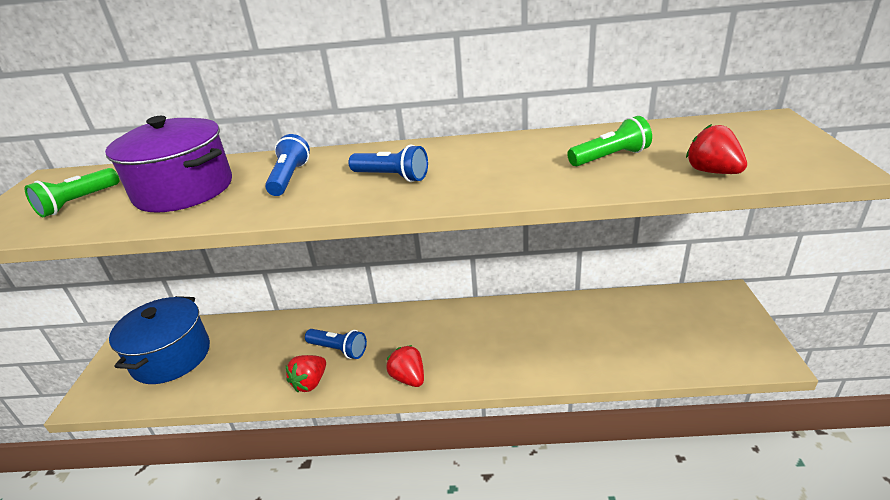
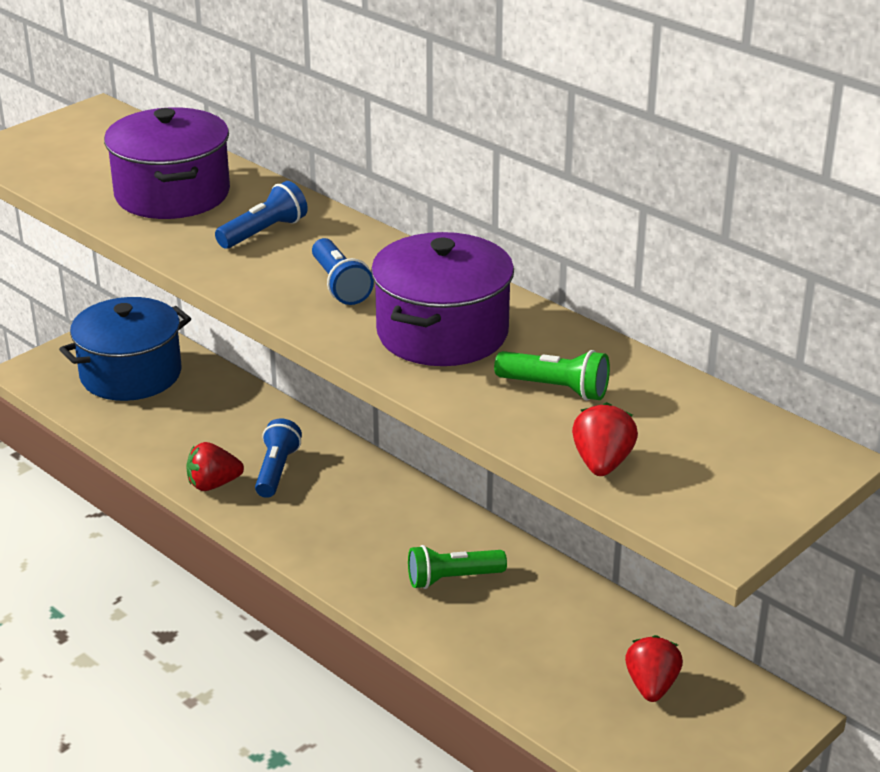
camera: 40 degrees right, 0 degrees up
green flashlight [24,168,119,217] -> green flashlight moved to [408,545,507,589]
blue flashlight [305,329,367,359] -> blue flashlight turned 150 degrees counterclockwise [255,419,302,498]
red strawberry [386,345,424,387] -> red strawberry moved to [625,635,683,702]
none -> purple pot [371,232,514,366]

